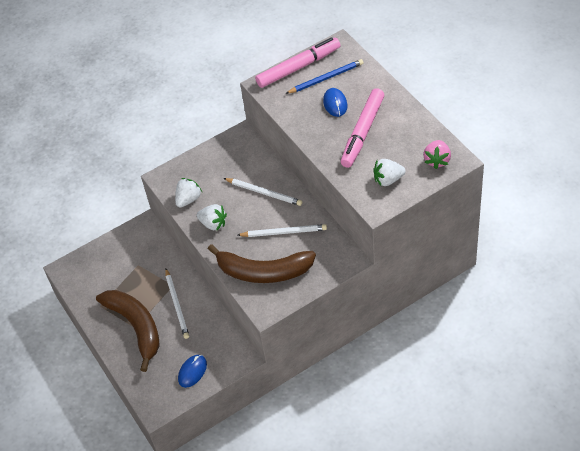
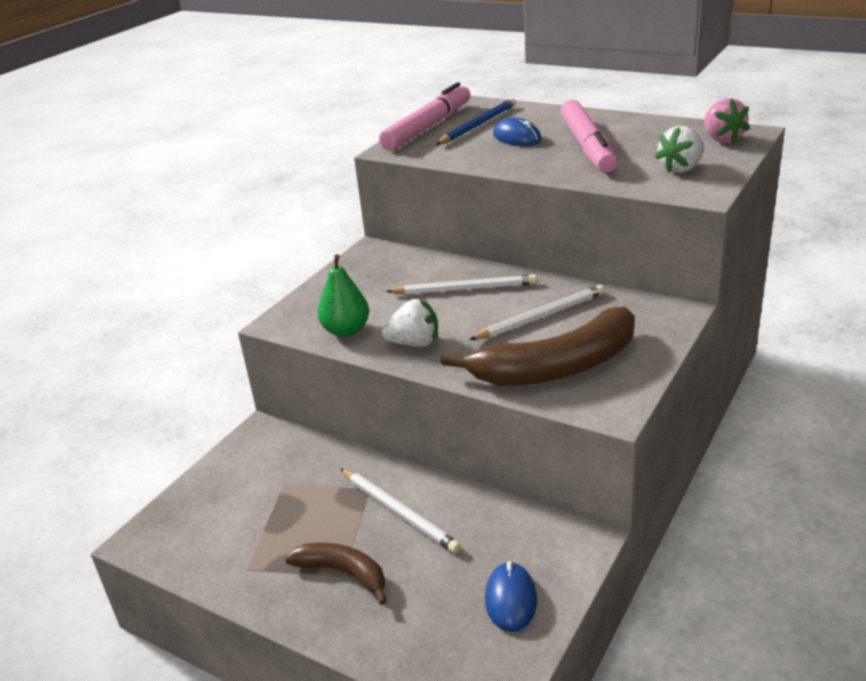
camera: 30 degrees left, 20 degrees down
brown banana [96,290,160,372] -> brown banana [285,543,387,605], size x0.55
white strawberry [175,178,202,207] -> green pear [317,254,369,337]

